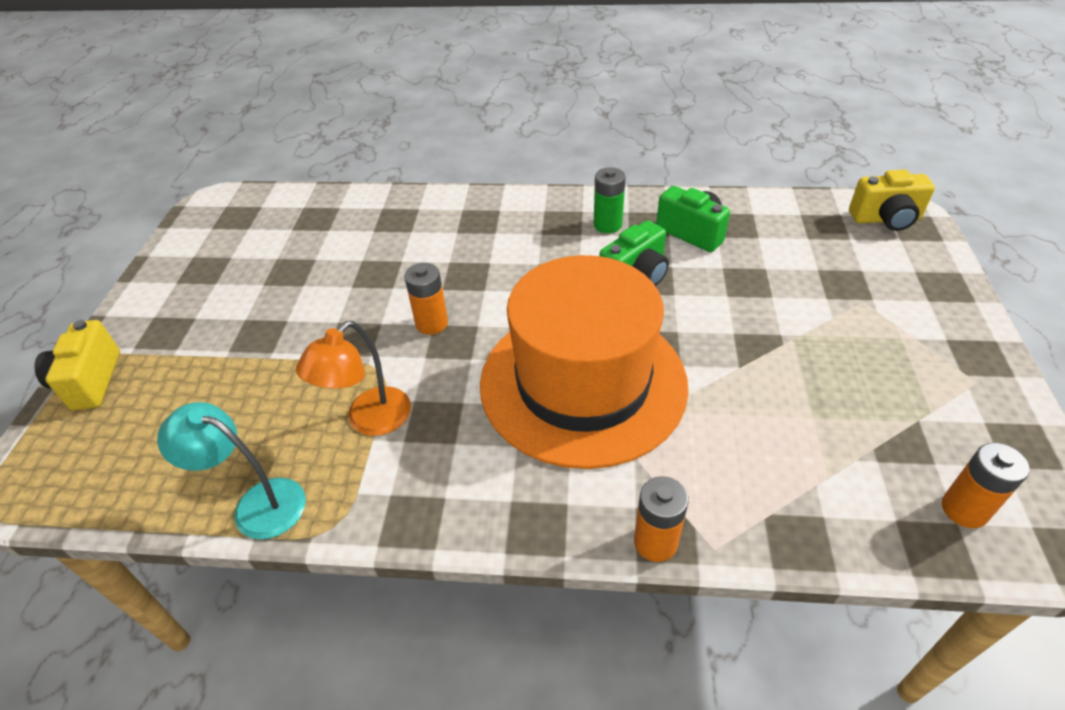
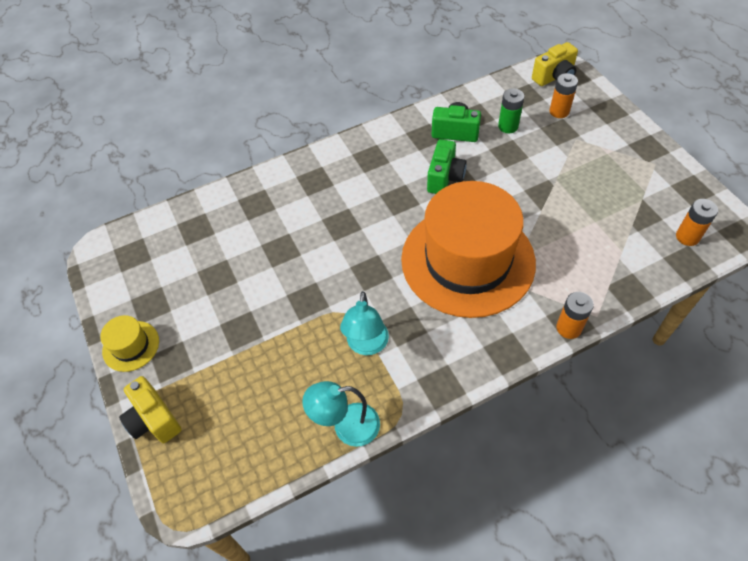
camera: 30 degrees left, 10 degrees up
orange lamp [296,321,411,436] -> turquoise lamp [340,291,389,355]
orange battery [404,263,448,335] -> orange battery moved to [549,73,578,118]
green battery [594,167,626,233] -> green battery moved to [498,88,524,133]
none -> yellow hat [100,315,159,372]

